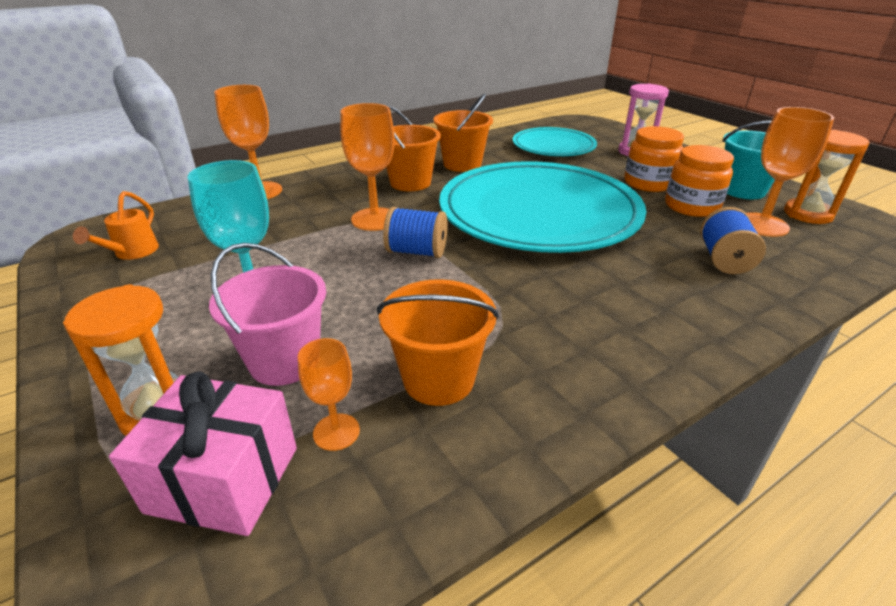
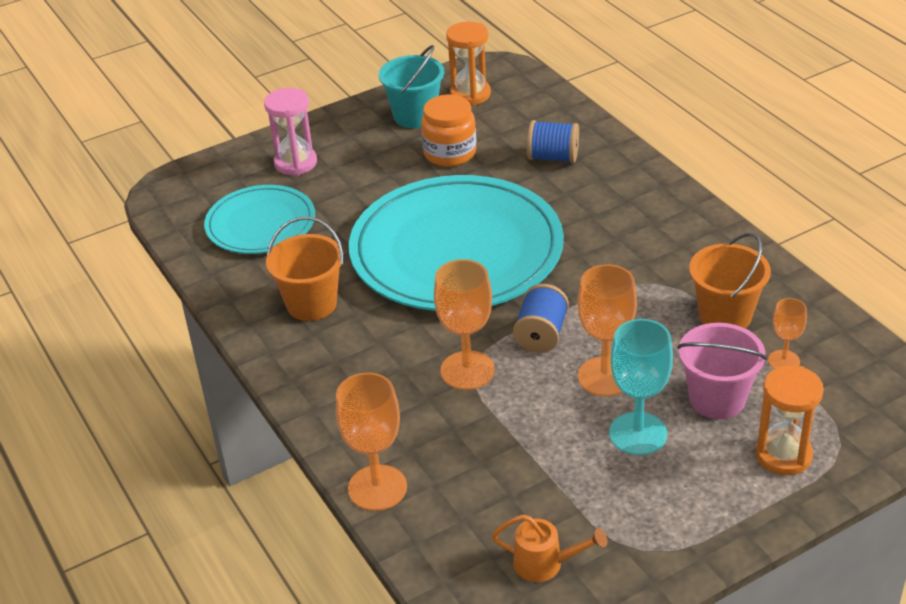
camera: 85 degrees left, 5 degrees up
pink gift [109,371,297,536] -> none
orange bucket [386,106,441,191] -> none
orange jar [624,126,684,192] -> none
orange goblet [746,107,834,237] -> orange goblet moved to [578,264,637,396]

